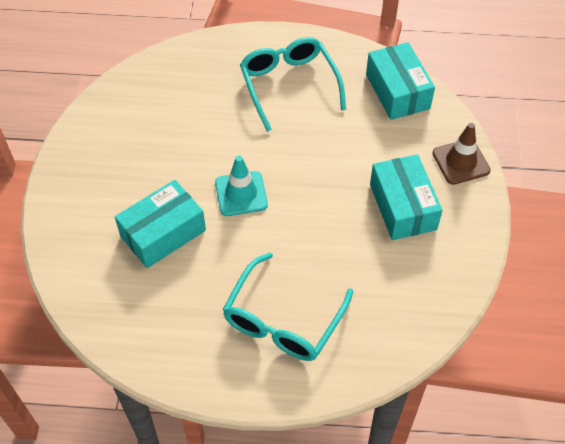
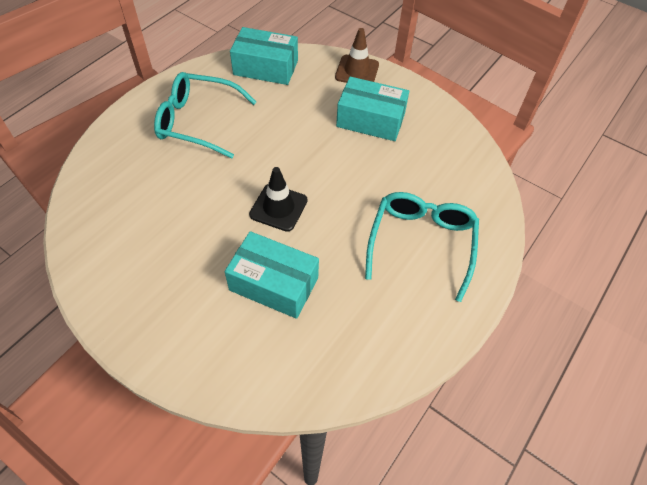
camera: 60 degrees left, 0 degrees up
turquoise box [115,180,206,268] -> turquoise box turned 60 degrees counterclockwise [225,231,319,319]
turquoise traffic cone [215,156,268,216] -> black traffic cone [249,167,308,232]
turquoise glasses [223,253,353,361] -> turquoise glasses turned 135 degrees counterclockwise [365,192,479,302]

